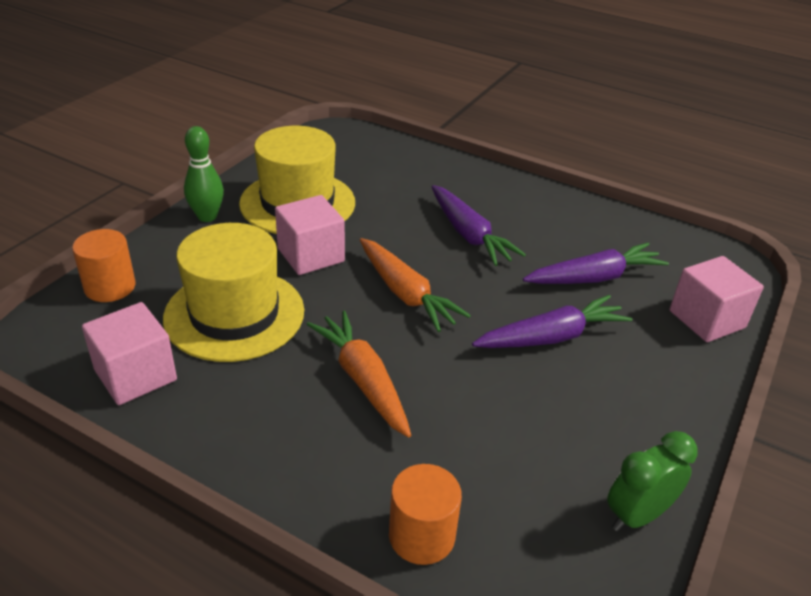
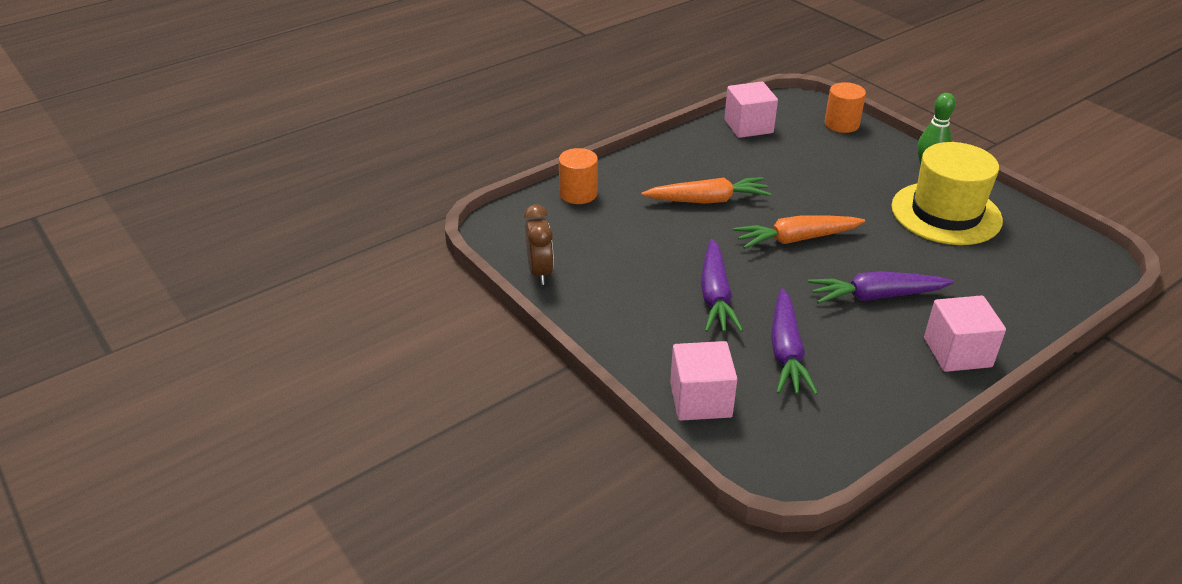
camera: 115 degrees right, 0 degrees up
yellow hat [163,223,304,362] -> none
pink cube [275,195,345,275] -> pink cube moved to [924,295,1006,372]
green clock [607,431,697,531] -> brown clock [524,204,554,285]

